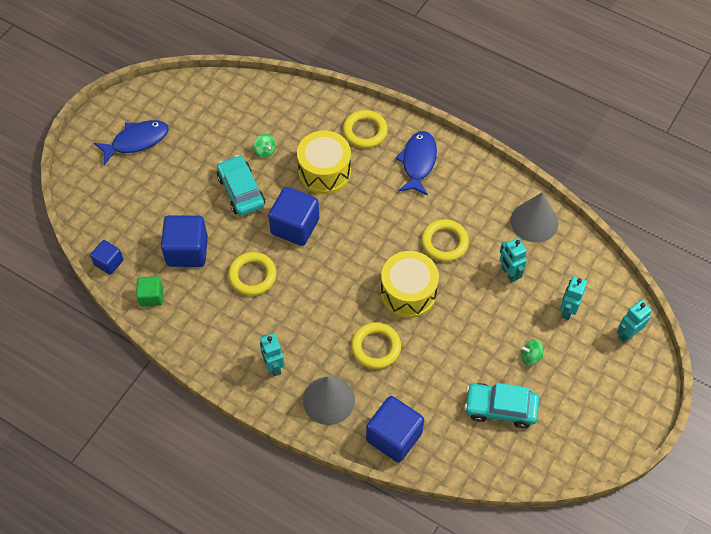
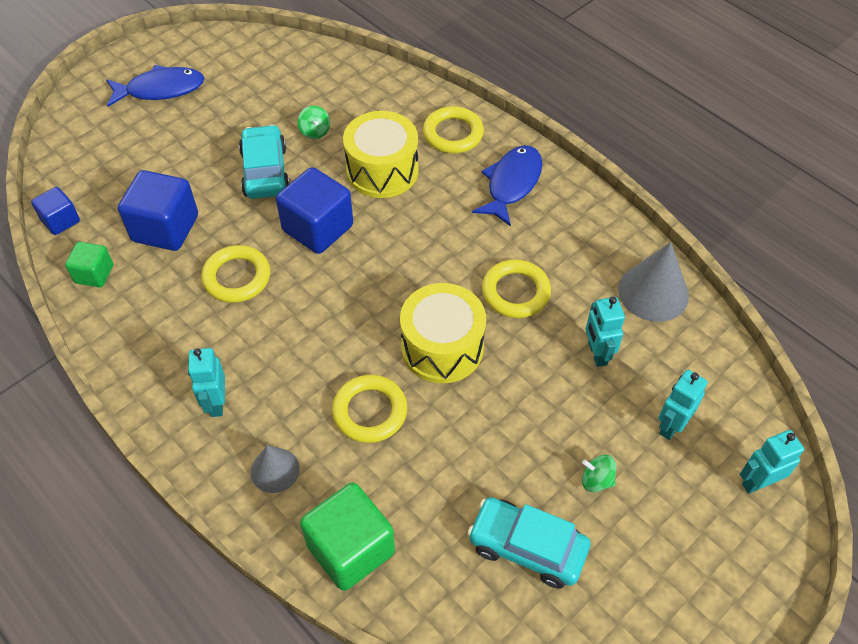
camera: 15 degrees right, 5 degrees down
grey cone [303,376,355,425] -> grey cone [251,445,300,493], size x0.62
blue cube [366,396,424,462] -> green cube [300,483,395,591]

